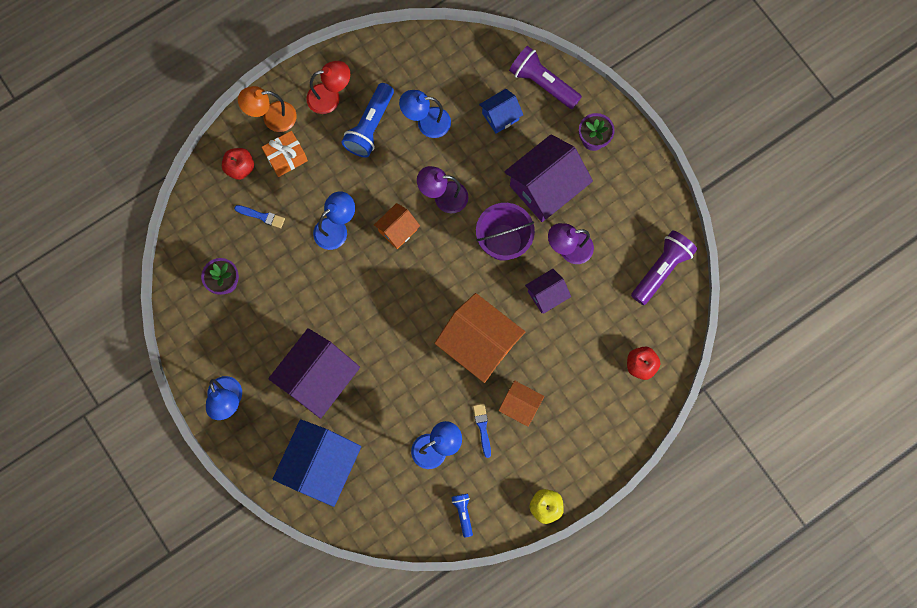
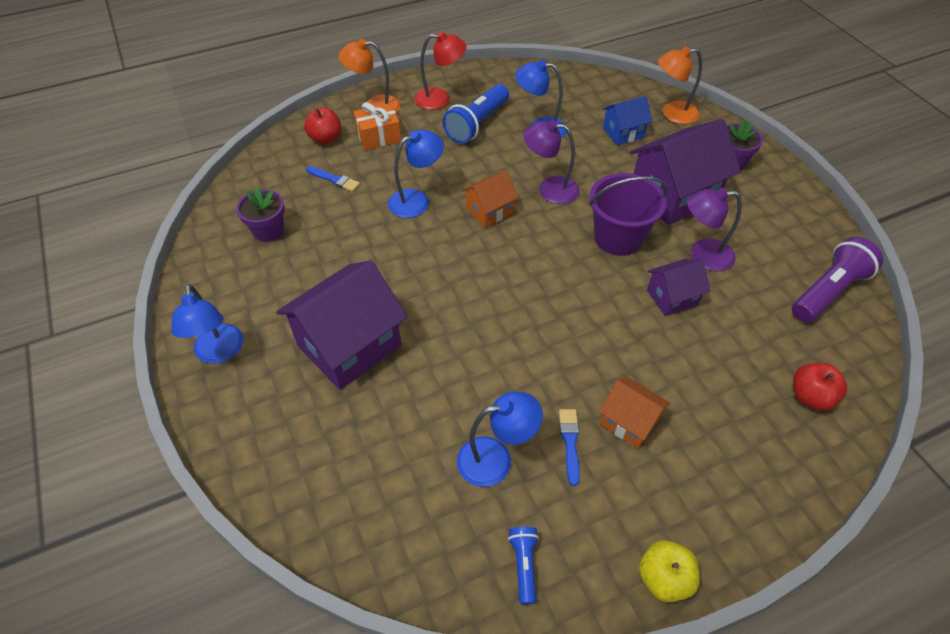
camera: 10 degrees right, 25 degrees down
blue house [273,419,361,507] -> none
orange house [435,293,525,383] -> none
purple flashlight [509,46,582,109] -> orange lamp [658,46,702,124]

